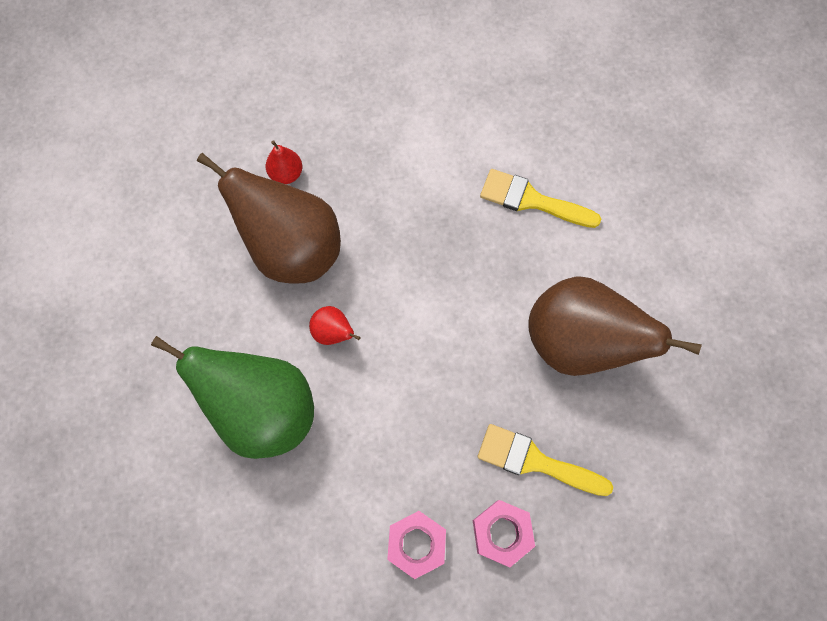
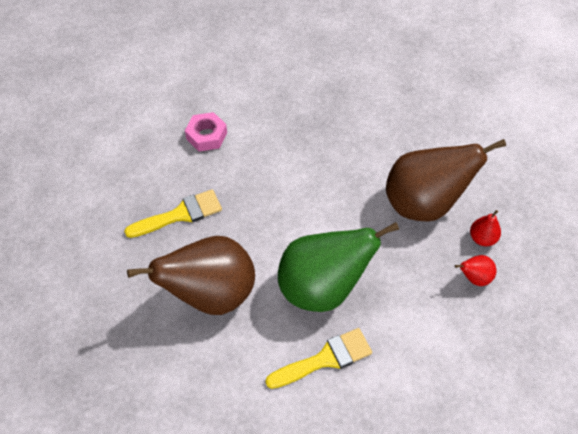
camera: 135 degrees right, 15 degrees down
green pear [151,336,314,459] -> green pear moved to [278,222,399,312]
red pear [309,306,360,345] -> red pear moved to [455,255,497,286]
pink nut [473,500,535,567] -> none

